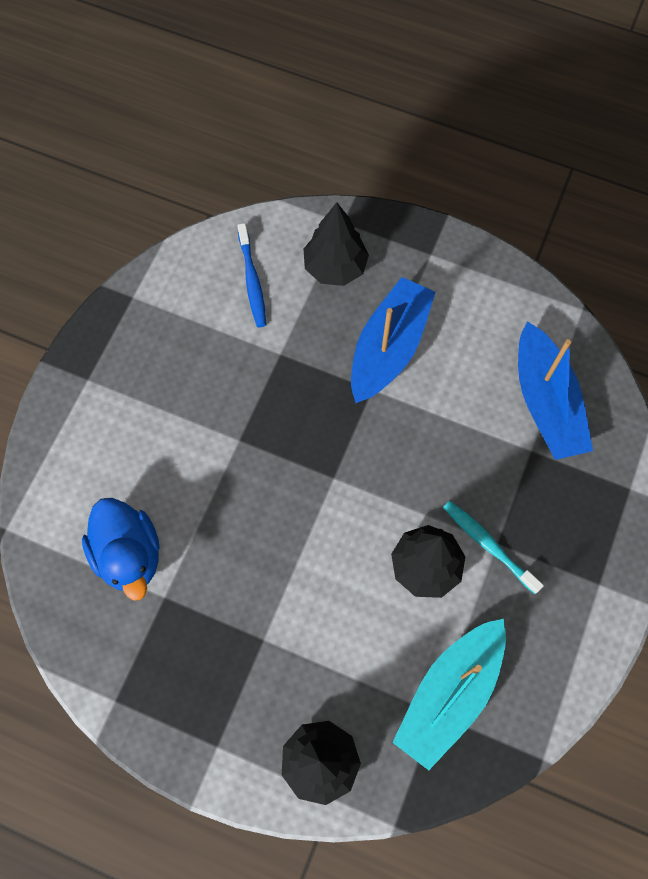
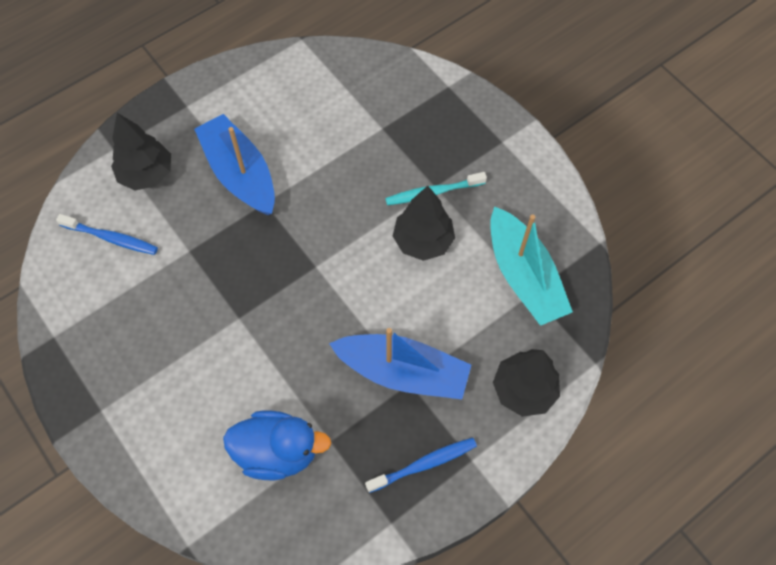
camera: 60 degrees left, 5 degrees down
blue boat [518,321,593,460] -> blue boat moved to [329,328,471,399]
none -> blue toothbrush [365,438,477,493]

